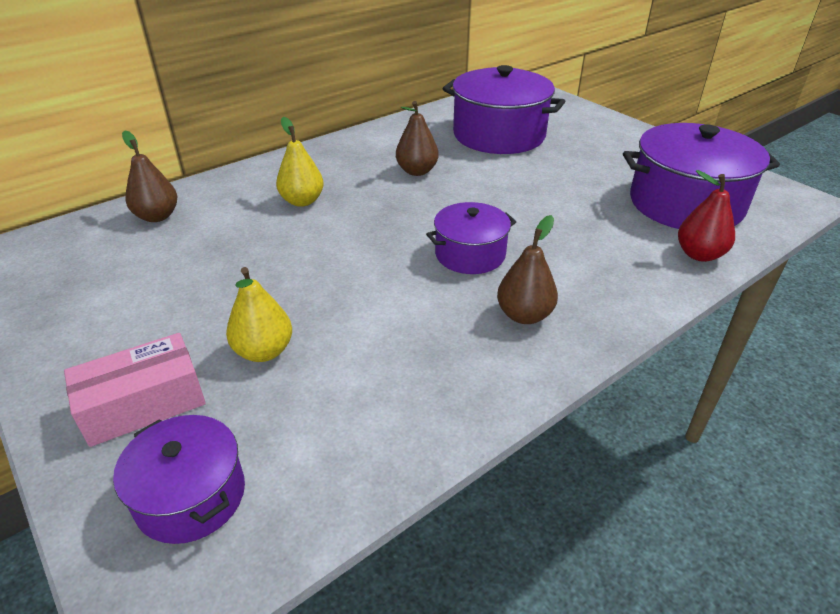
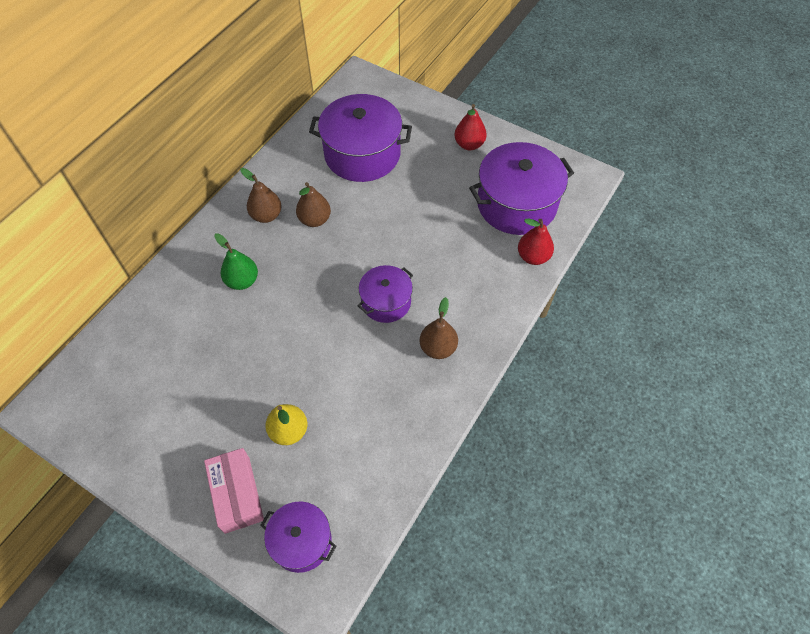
camera: 20 degrees left, 20 degrees up
pink box [64,333,206,447] -> pink box turned 60 degrees counterclockwise [204,448,264,534]
brown pear [122,130,178,222] -> brown pear moved to [240,168,282,223]
yellow pear [276,117,324,207] -> green pear [214,233,258,290]
none -> red pear [454,104,487,150]

